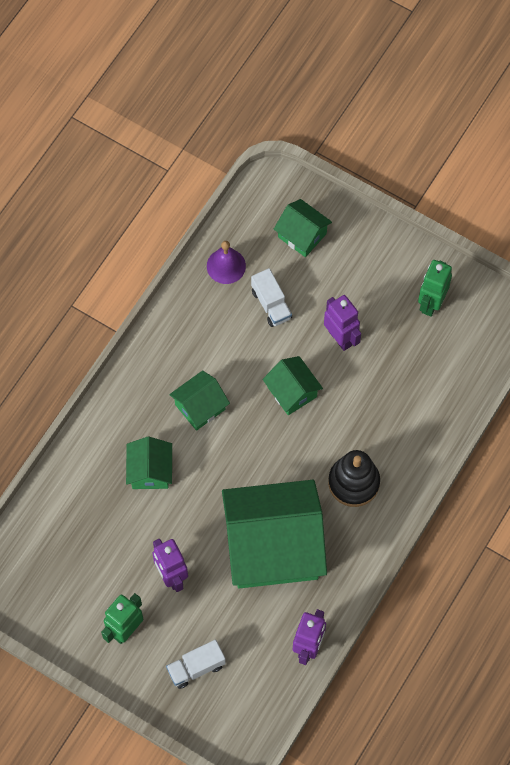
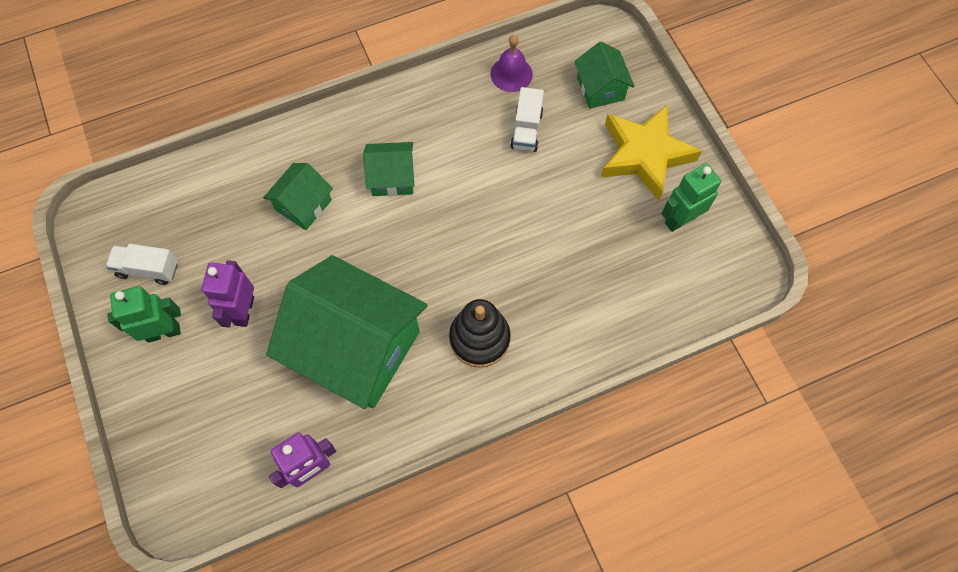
camera: 35 degrees right, 0 degrees up
white truck [166,640,226,689] -> white truck moved to [106,244,178,285]
green house [263,356,323,415] -> none
purple robot [324,295,361,351] -> none
none -> yellow star [601,105,702,201]

